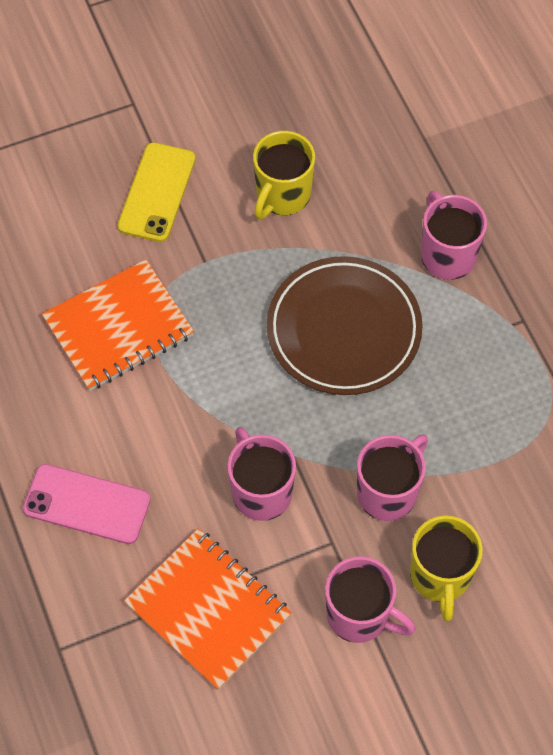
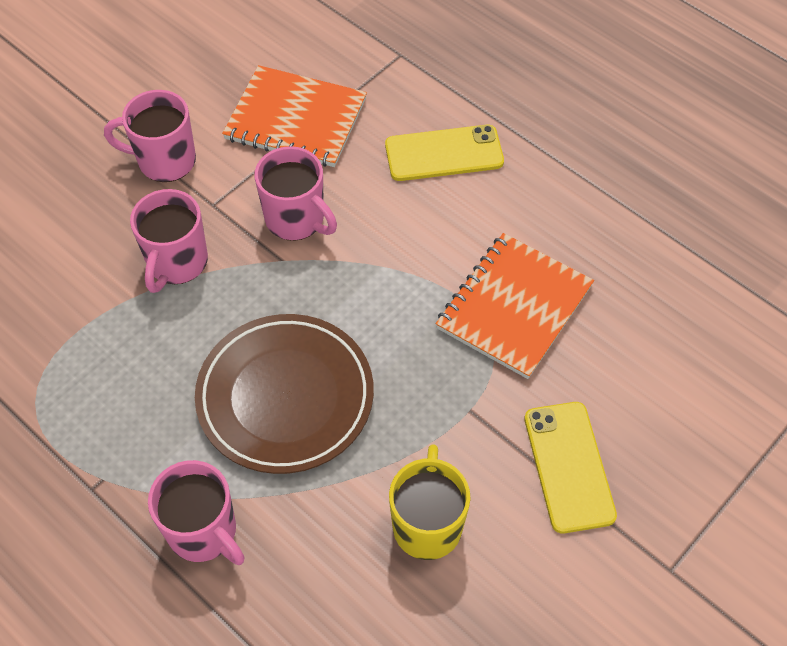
camera: 155 degrees right, 5 degrees down
pink phone [23,464,151,544] -> yellow phone [385,125,504,181]
yellow mug [410,515,483,622] -> none

